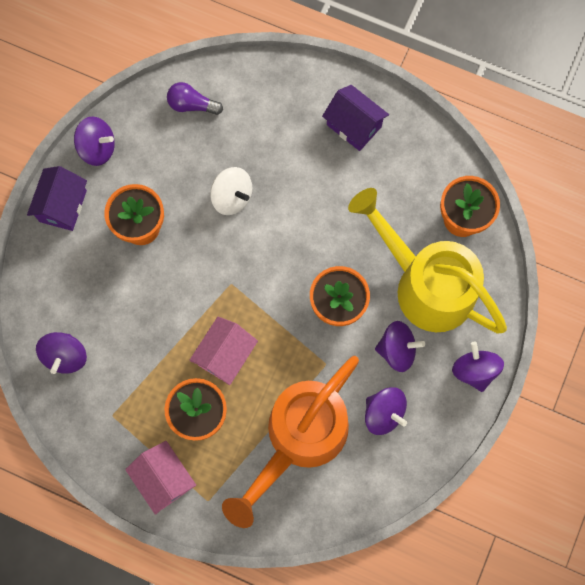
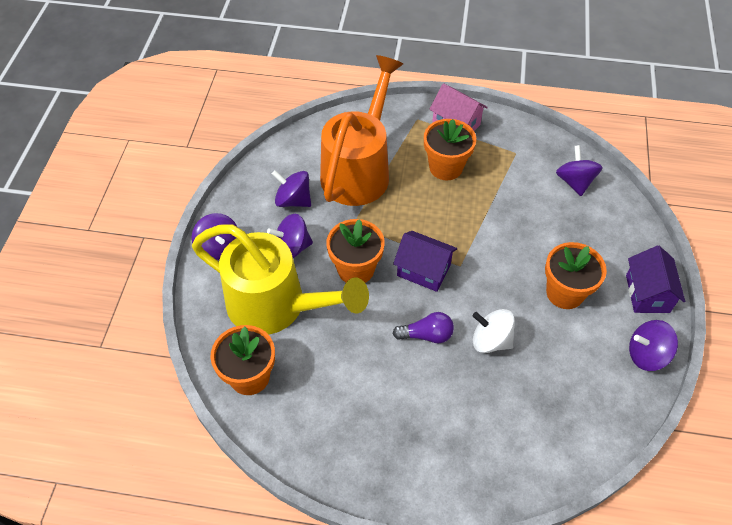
camera: 165 degrees right, 20 degrees down
purple light bulb [167,82,223,115] -> purple light bulb moved to [393,312,454,344]
pink house [189,317,258,385] -> none
purple house [322,85,389,151] -> purple house moved to [393,231,457,292]

